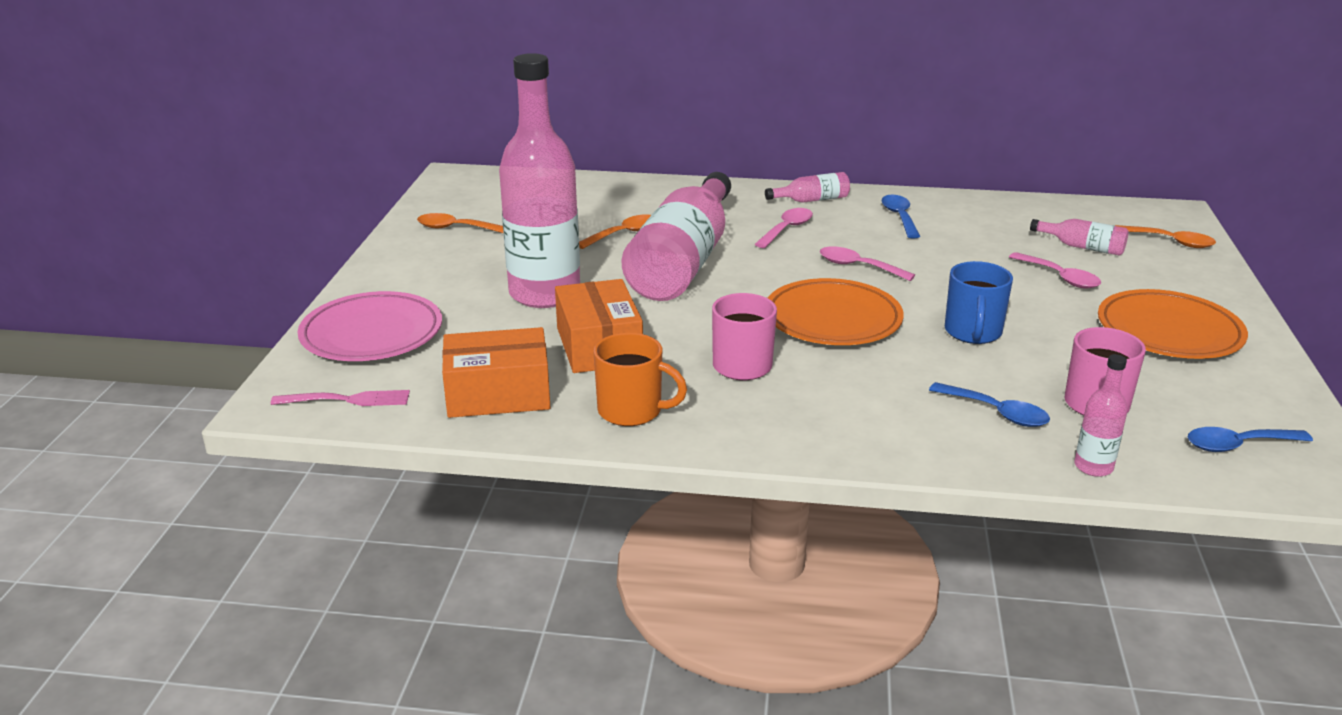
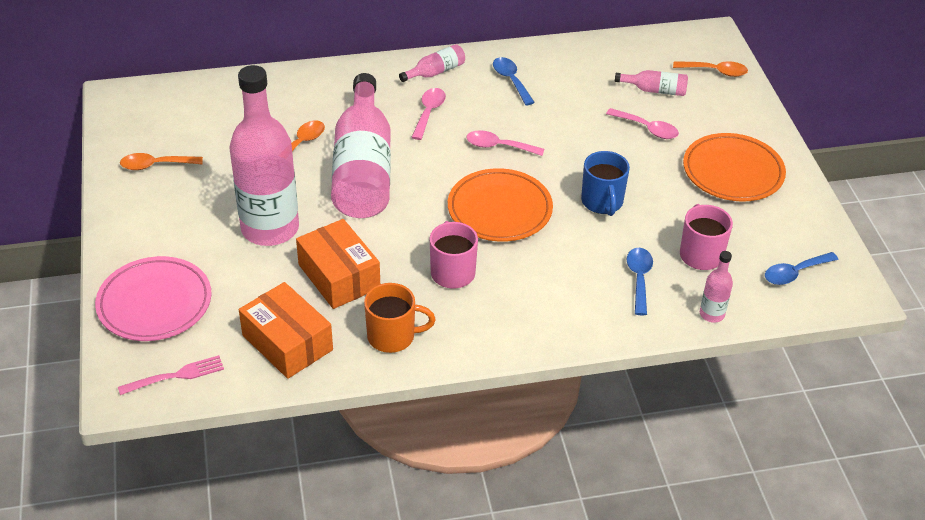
camera: 20 degrees left, 15 degrees up
orange box [442,327,551,418] -> orange box turned 75 degrees clockwise [239,282,333,379]
blue spoon [929,382,1050,427] -> blue spoon turned 105 degrees counterclockwise [627,248,653,316]

